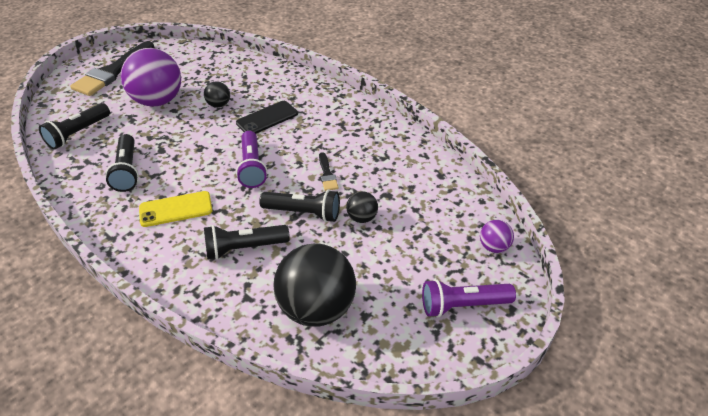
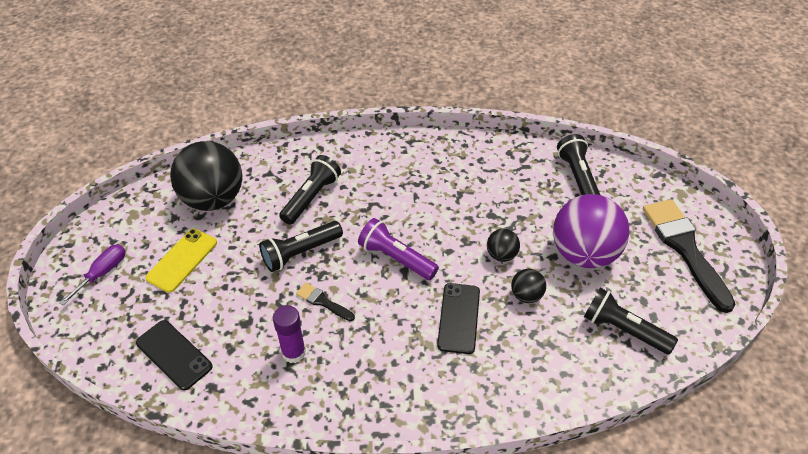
camera: 135 degrees right, 5 degrees up
black flashlight [105,134,139,192] -> black flashlight moved to [584,288,678,355]
yellow phone [139,191,212,227] -> yellow phone moved to [145,229,217,293]
black ball [346,191,378,223] -> black ball moved to [487,229,520,262]
purple flashlight [422,279,516,317] -> purple screwdriver [59,244,126,305]
purple ball [480,220,514,253] -> none
none -> black phone [136,320,213,391]
none -> purple glue stick [273,305,306,363]

